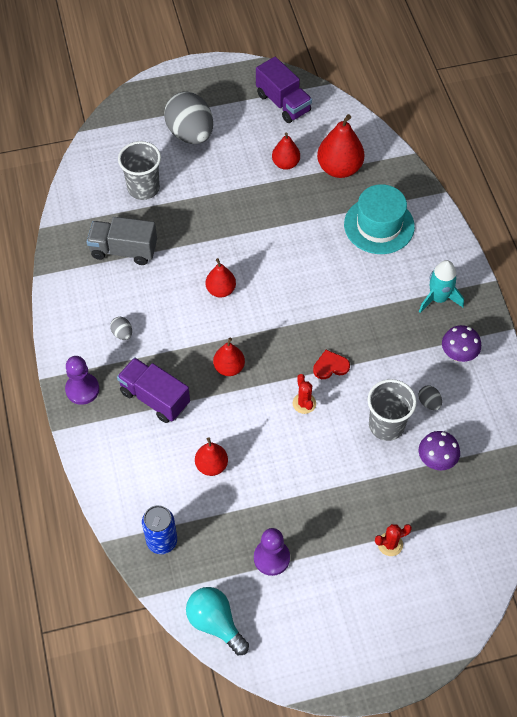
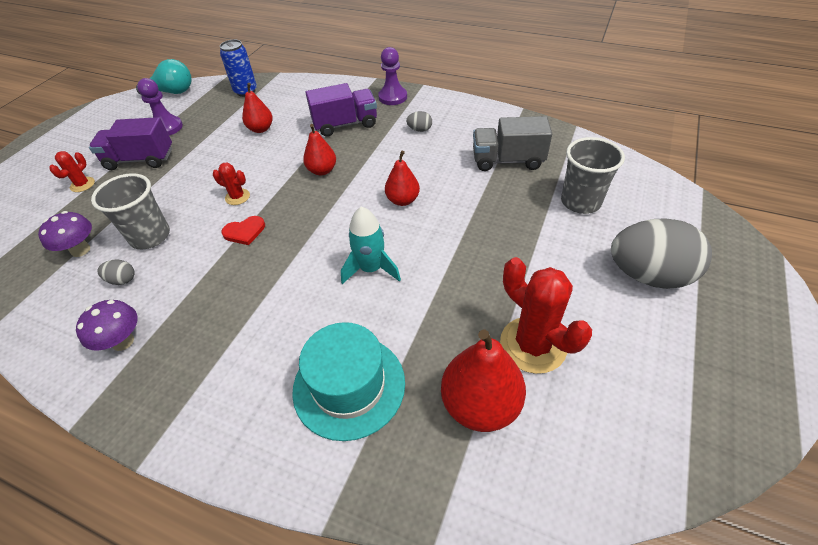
camera: 130 degrees right, 10 degrees down
grey truck [87,217,157,265] -> grey truck turned 135 degrees counterclockwise [473,116,552,171]
purple truck [256,57,312,123] -> purple truck moved to [89,117,172,170]
red pear [272,132,300,170] -> red cactus [500,257,592,374]
red heart [313,350,350,379] -> red heart turned 45 degrees clockwise [222,216,265,245]
turquoise rocket [419,260,464,313] -> turquoise rocket moved to [341,207,401,284]

